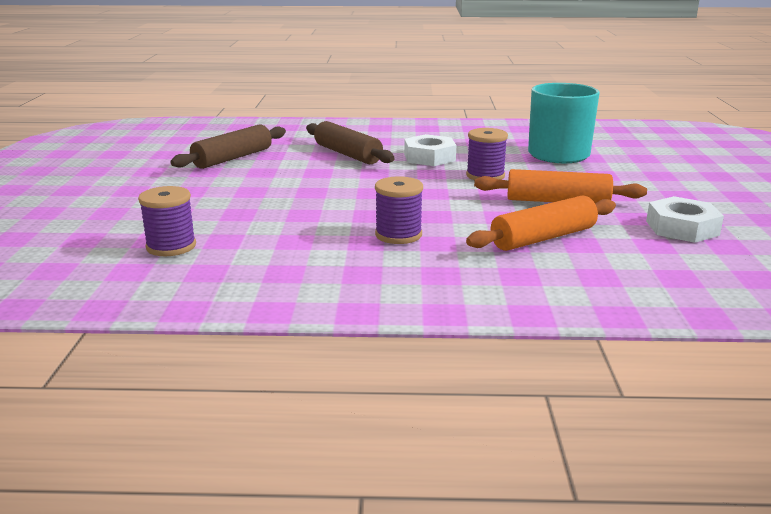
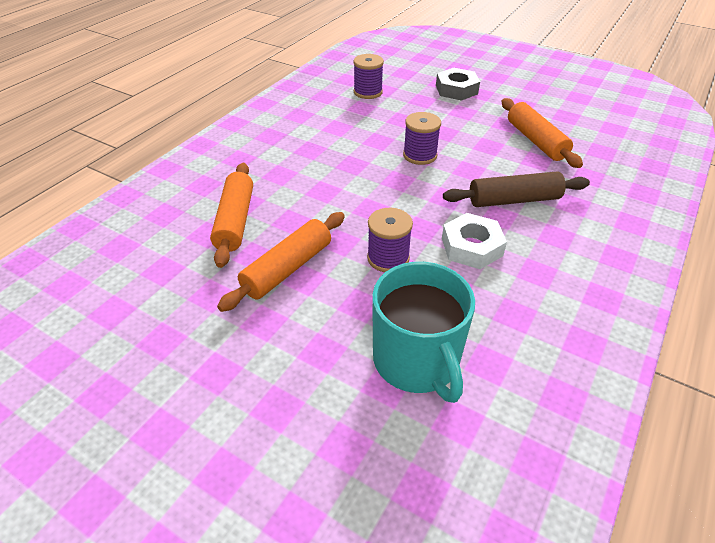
camera: 120 degrees right, 20 degrees up
brown rolling pin [170,124,286,169] -> orange rolling pin [501,98,583,168]
purple spool [375,176,423,244] -> purple spool moved to [403,112,441,165]
white nut [646,196,724,243] -> none
none -> grey nut [436,68,480,101]

